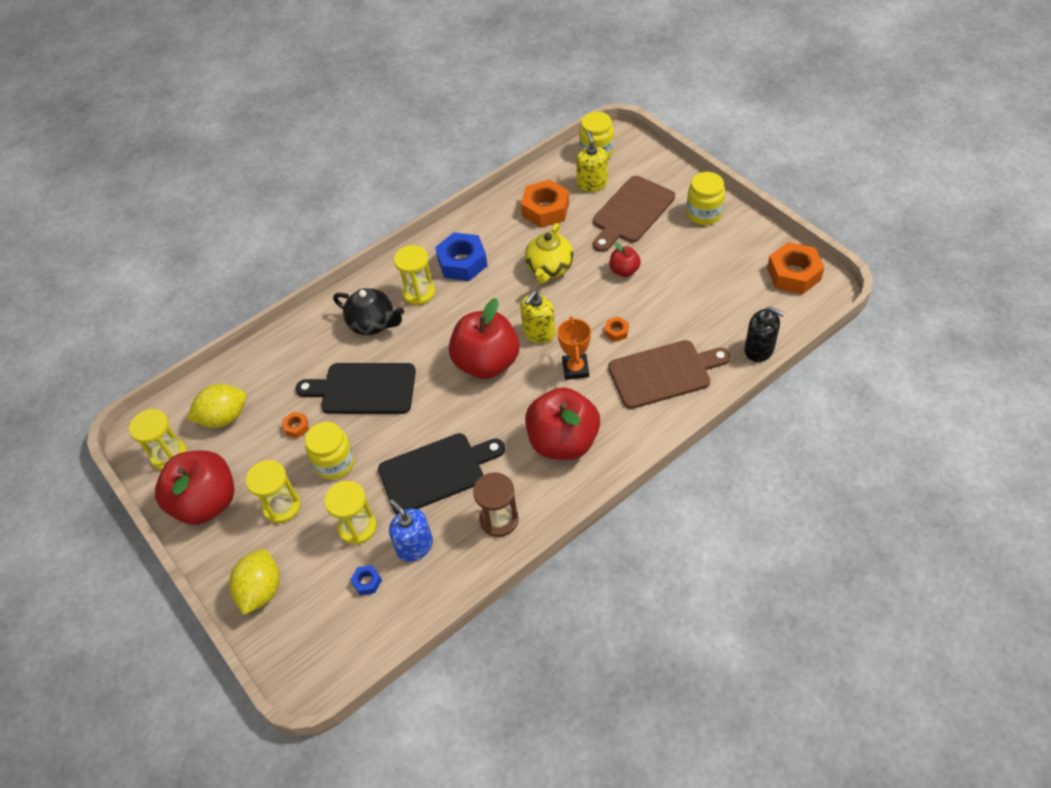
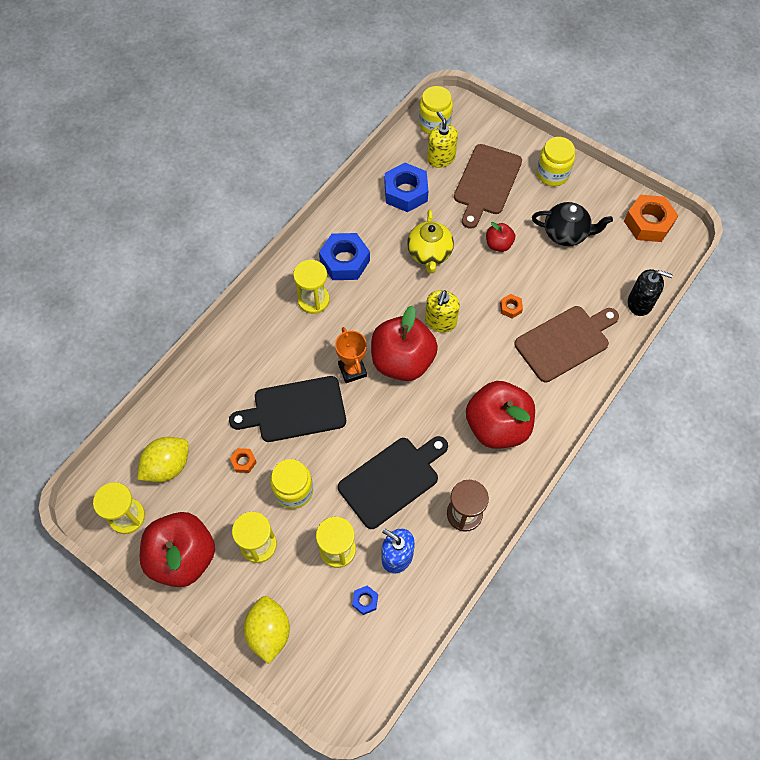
camera: 20 degrees left, 10 degrees up
black teapot [333,288,404,335] -> black teapot moved to [532,202,613,246]
orange nut [521,179,569,228] -> blue nut [385,163,428,212]
orange trophy [557,316,591,380] -> orange trophy moved to [335,327,367,383]

